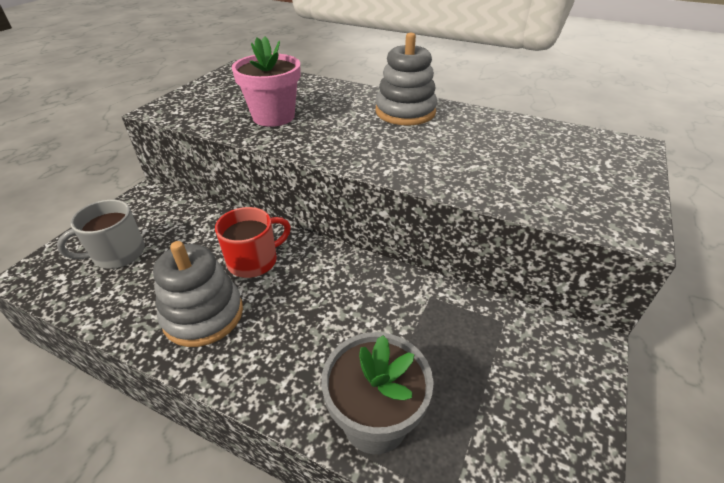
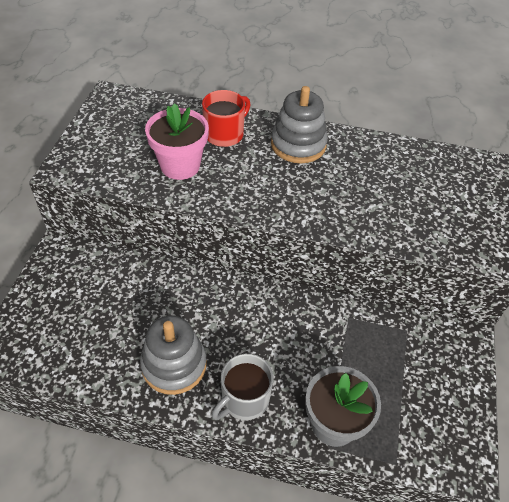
camera: 15 degrees left, 10 degrees up
grey mug [57,200,145,269] -> grey mug moved to [211,354,273,420]
red mug [215,207,291,278] -> red mug moved to [202,90,251,147]

